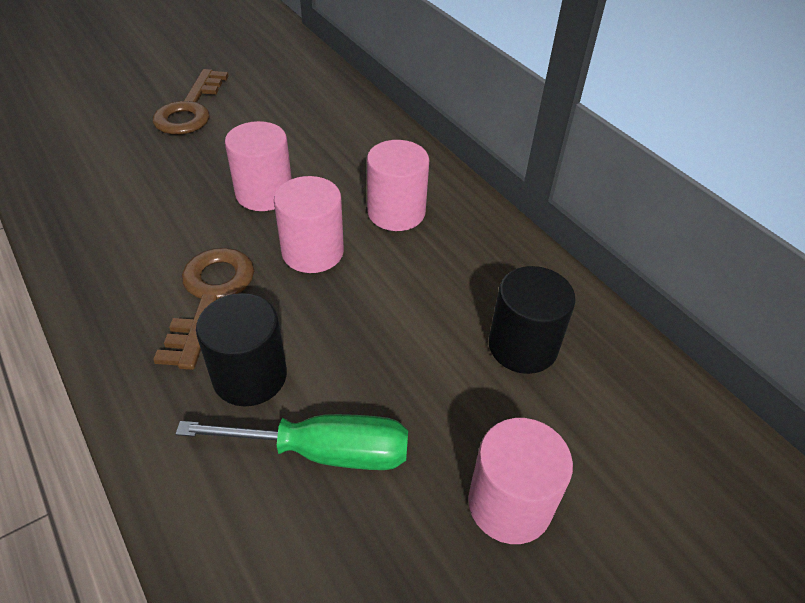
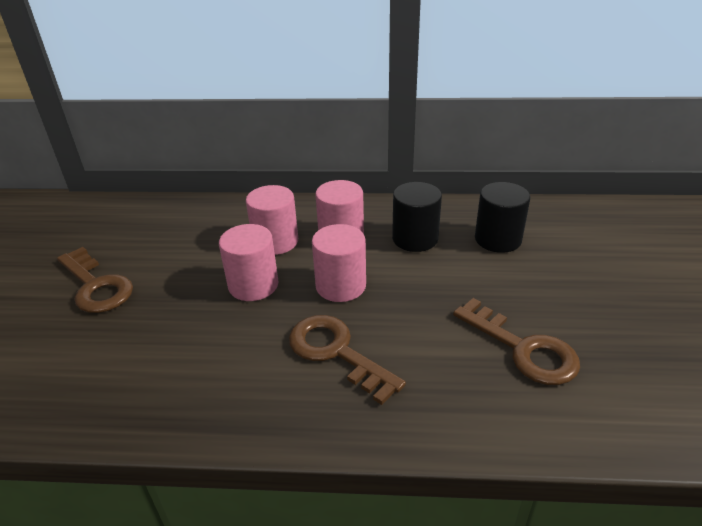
camera: 50 degrees left, 10 degrees down
green screwdriver [176,414,408,470] -> brown key [453,298,580,385]
black cylinder [196,293,287,407] -> black cylinder moved to [392,182,442,252]
pink cylinder [468,418,573,544] -> pink cylinder moved to [246,185,298,255]

